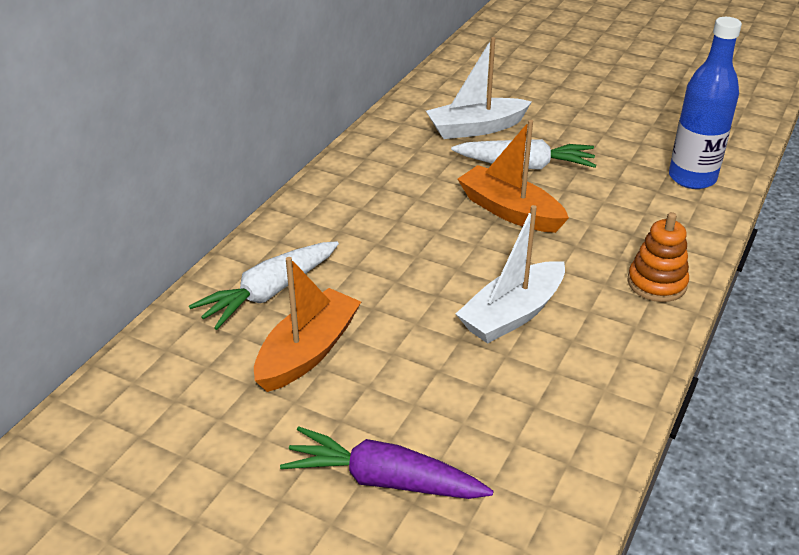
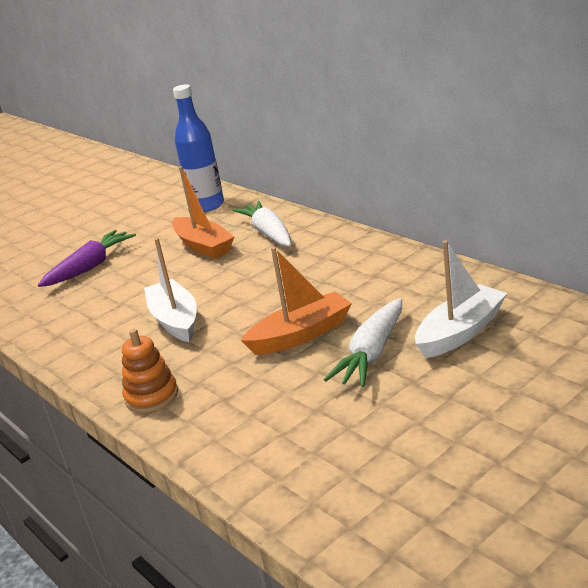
camera: 115 degrees right, 10 degrees down
white boat [426,37,532,139] -> white boat turned 45 degrees clockwise [415,240,507,358]
blue bottle [669,17,742,189] -> blue bottle moved to [173,85,224,212]

